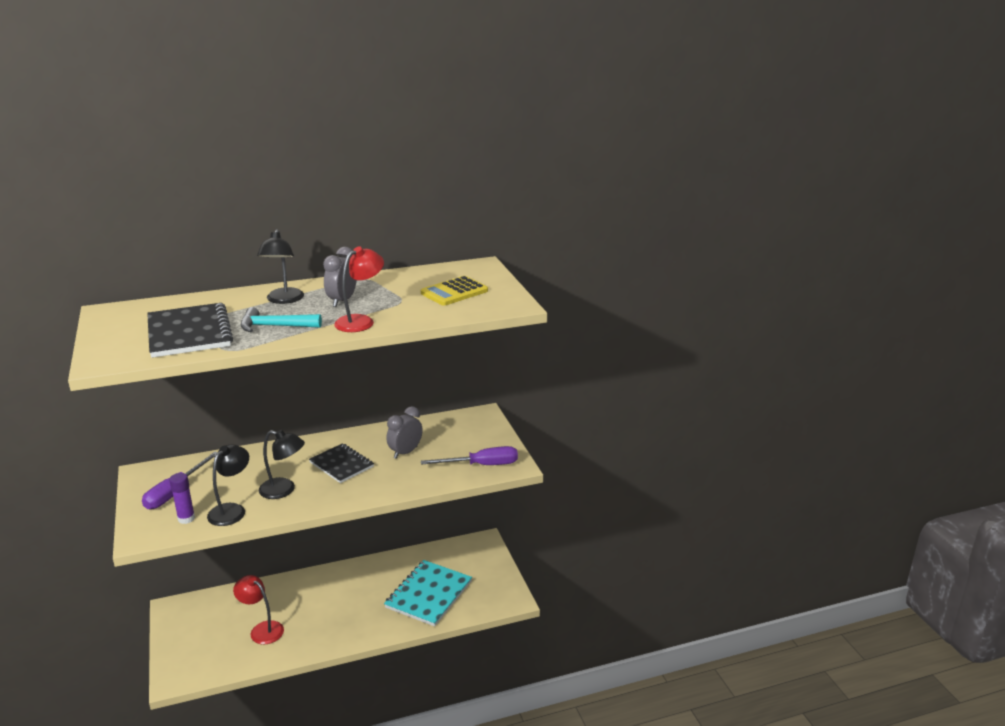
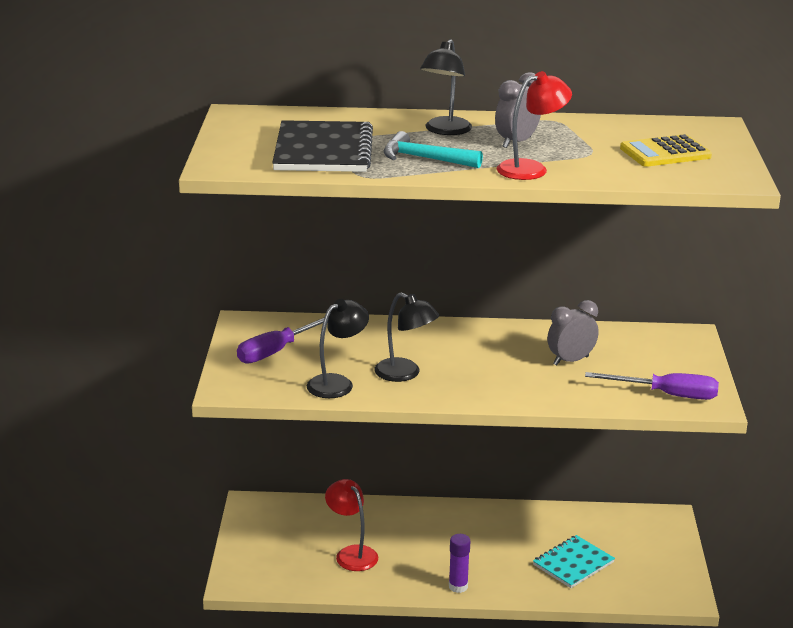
camera: 20 degrees right, 0 degrees up
purple glue stick [169,473,195,524] -> purple glue stick moved to [449,534,470,593]
black notebook [309,443,374,483] -> none
turquoise notebook [384,560,472,626] -> turquoise notebook [533,535,615,588], size x0.65

